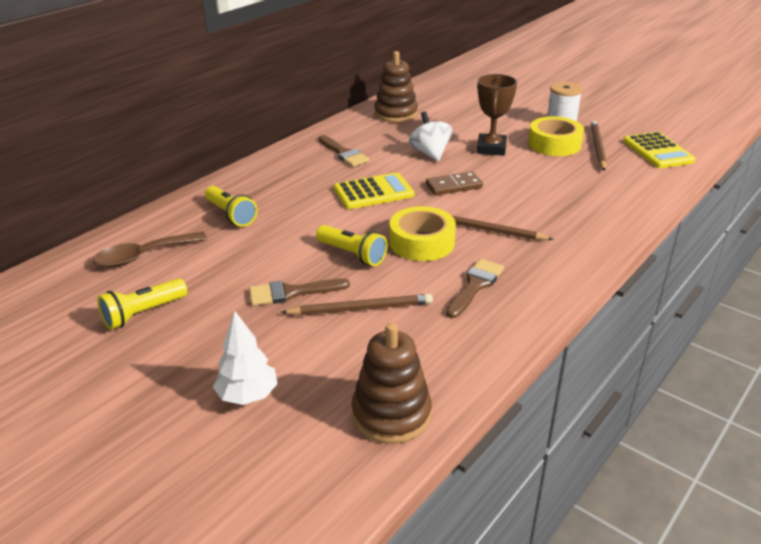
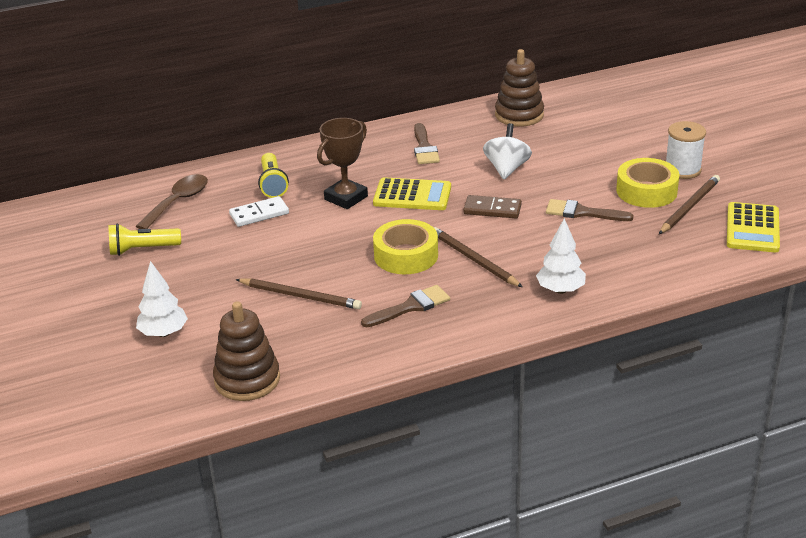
camera: 30 degrees right, 0 degrees up
brown spoon [93,232,208,267] -> brown spoon turned 120 degrees clockwise [136,174,208,229]
brown brush [249,278,350,306] -> brown brush moved to [546,199,634,221]
yellow flashlight [316,225,388,266] -> none
brown trophy [477,74,517,156] -> brown trophy moved to [317,118,368,209]
none -> white domino [229,196,289,227]
none -> white tree [536,218,586,294]

